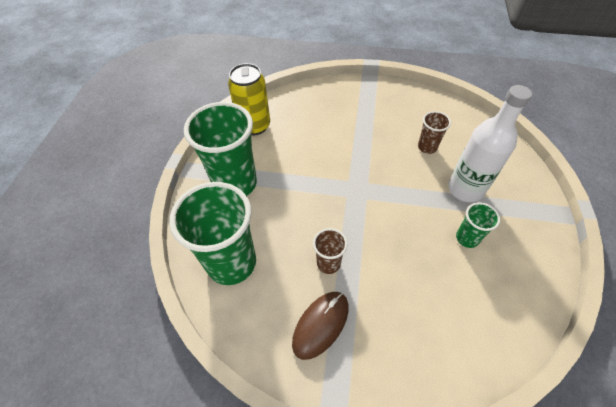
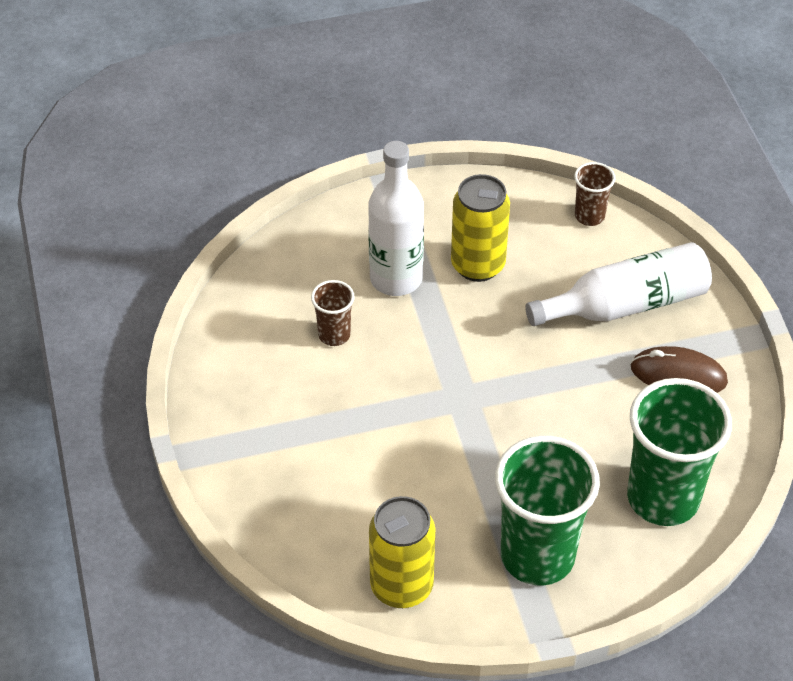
camera: 115 degrees left, 5 degrees down
brown cup [313,228,347,274] -> brown cup moved to [574,162,615,226]
green cup [456,202,500,248] -> yellow can [451,174,510,282]
none -> white bottle [525,242,712,326]

